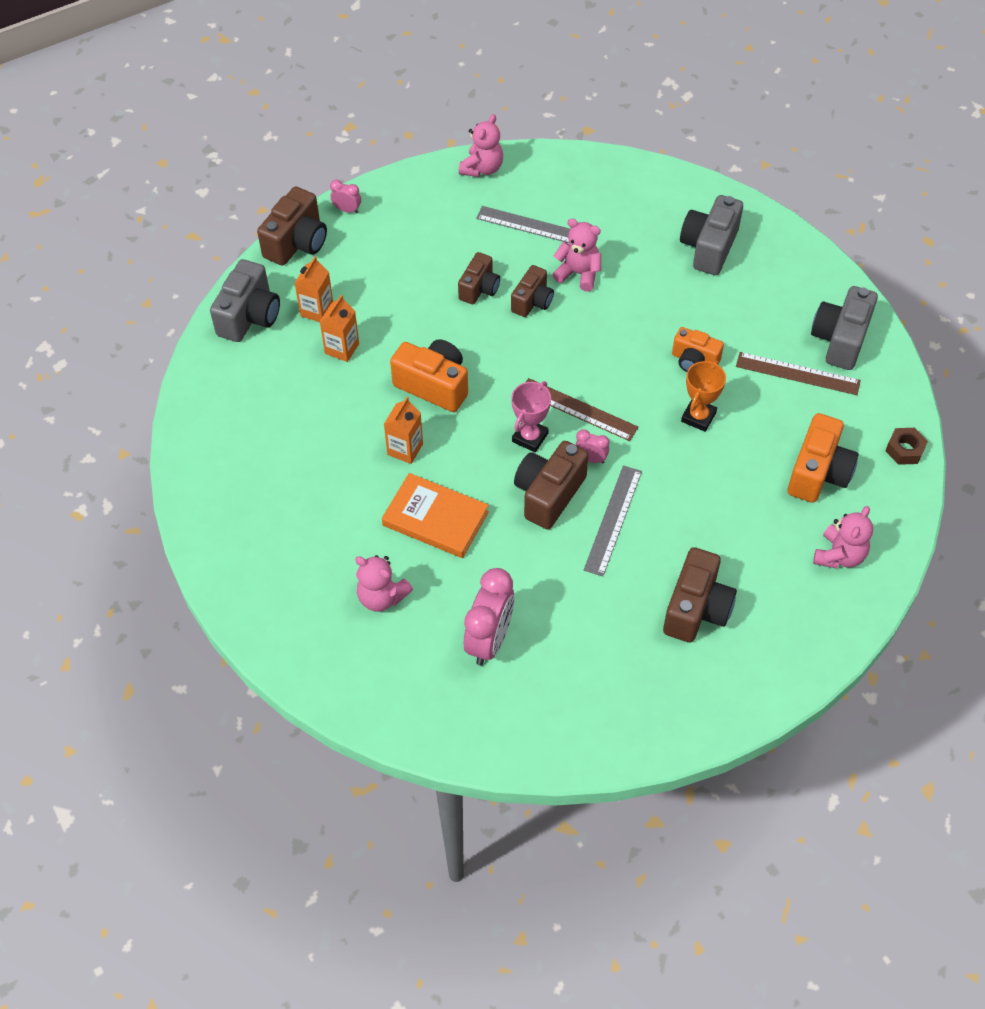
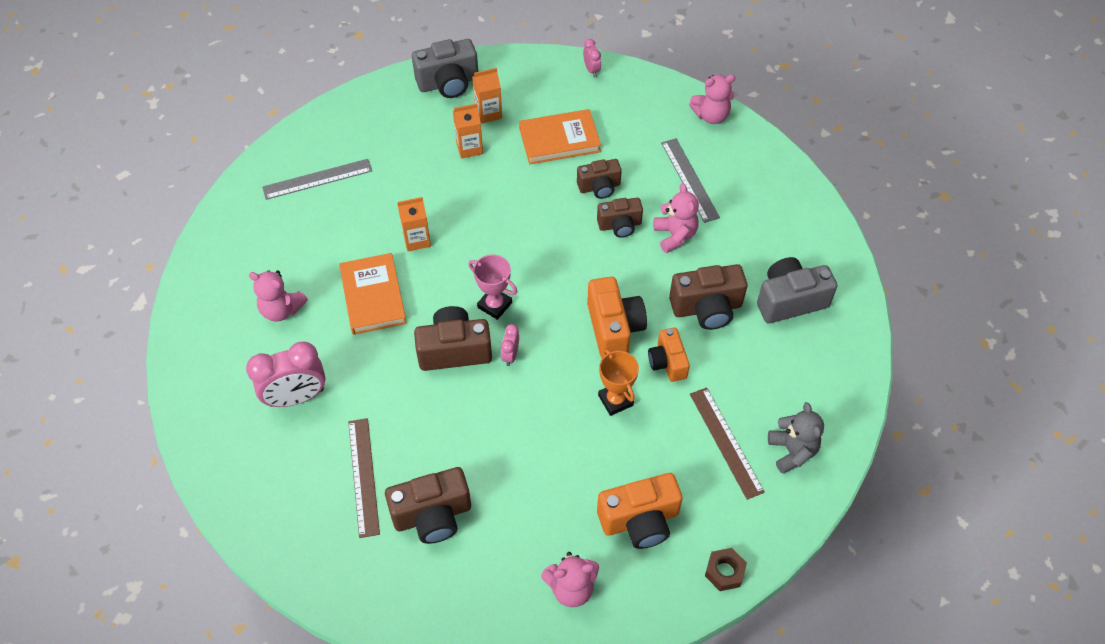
camera: 50 degrees right, 0 degrees up
brown camera [257,187,327,266] -> brown camera moved to [669,264,747,330]
pink teddy bear [355,555,413,612] -> pink teddy bear turned 60 degrees counterclockwise [249,270,308,322]
orange camera [390,339,468,412] -> orange camera moved to [587,277,647,358]
pink trophy [511,381,551,453] -> pink trophy turned 45 degrees clockwise [468,254,517,320]
brown ruler [525,378,639,441] -> brown ruler moved to [348,418,380,538]
pink clock [575,429,609,464] -> pink clock turned 150 degrees counterclockwise [501,324,519,366]
grey ruler [584,466,642,576] -> grey ruler moved to [262,159,372,200]
orange trophy [681,361,726,432] -> orange trophy turned 75 degrees clockwise [598,349,639,416]
grey camera [811,286,878,370] -> grey teddy bear [768,402,824,474]
none -> orange book [519,109,601,164]

